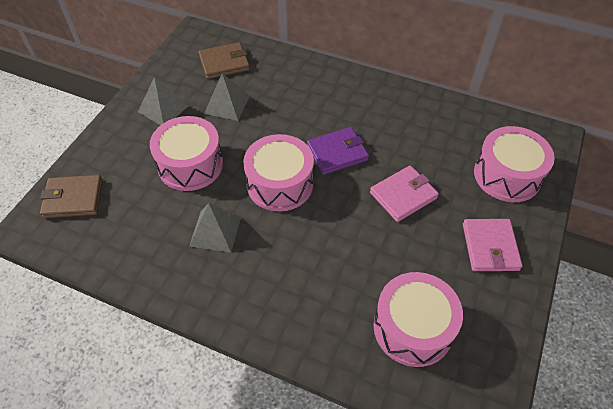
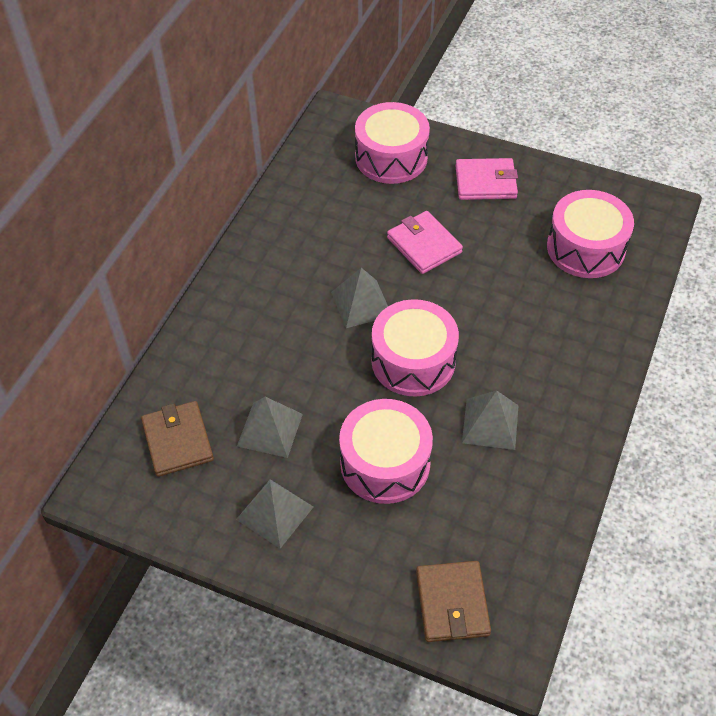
camera: 90 degrees left, 0 degrees up
purple wallet [307,127,369,175] -> grey pyramid [331,268,388,328]

